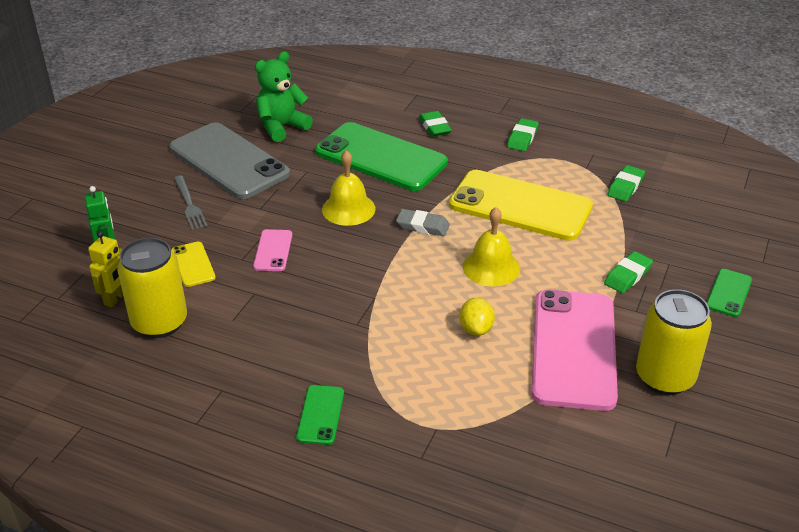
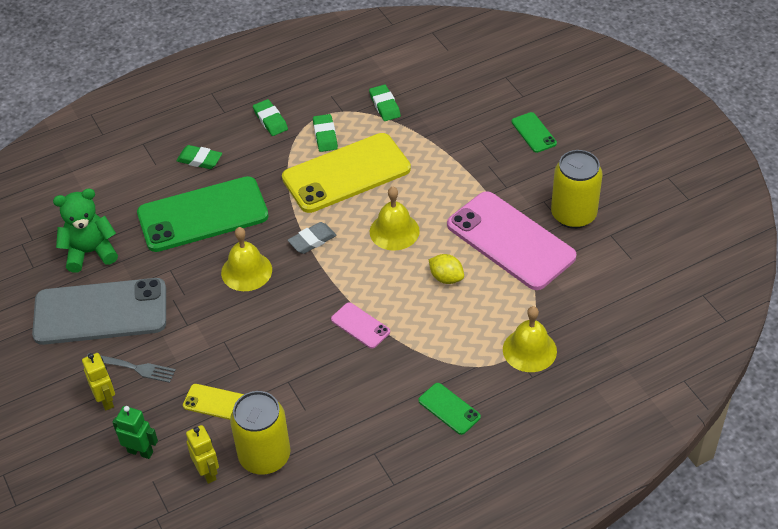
camera: 50 degrees left, 10 degrees up
pink phone [253,229,292,271] -> pink phone moved to [331,302,390,349]
green teddy bear [255,52,313,142] -> green teddy bear turned 75 degrees clockwise [53,188,118,273]
green eraser [604,251,653,293] -> green eraser moved to [313,114,338,152]
none -> yellow robot [82,353,115,411]
none -> yellow bell [503,306,557,372]

